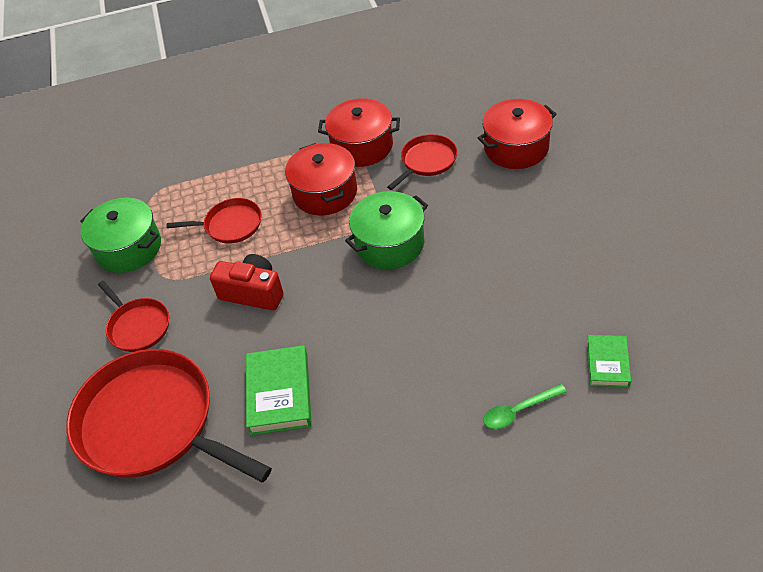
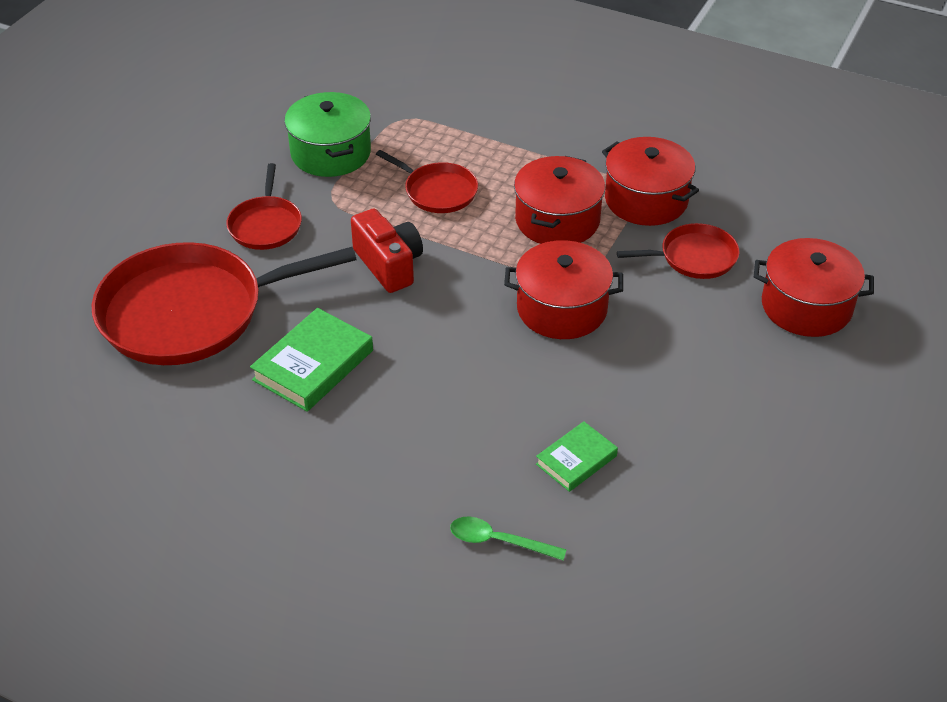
camera: 35 degrees right, 5 degrees down
red pan [66,349,272,482] -> red pan turned 90 degrees counterclockwise [92,242,356,365]
green pot [345,191,428,269] -> red pot [504,240,623,339]
green book [587,335,631,387] -> green book moved to [536,421,618,492]

